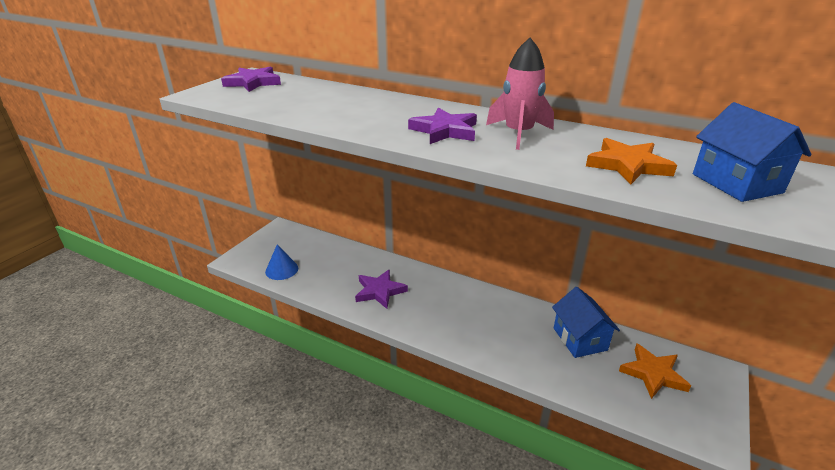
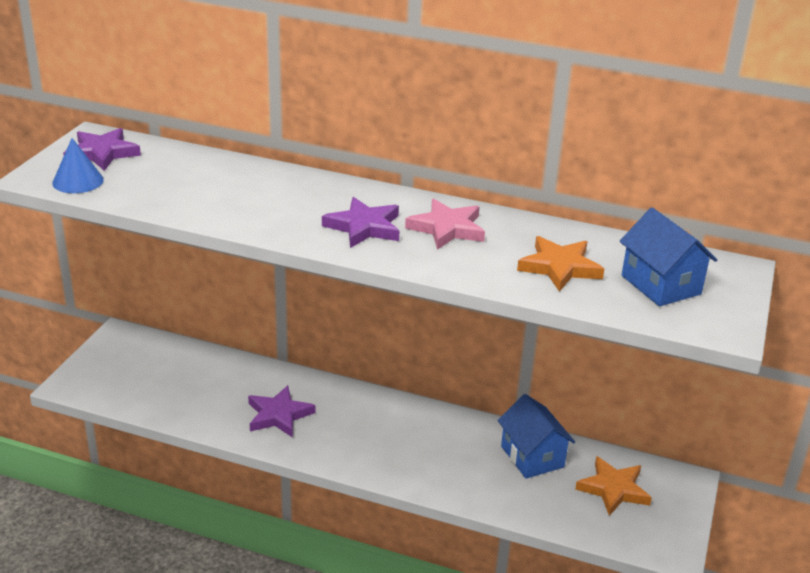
camera: 10 degrees left, 0 degrees up
blue cone [265,244,298,280] -> blue cone moved to [52,138,104,193]
pink rocket [486,38,554,150] -> pink star [405,199,485,250]

